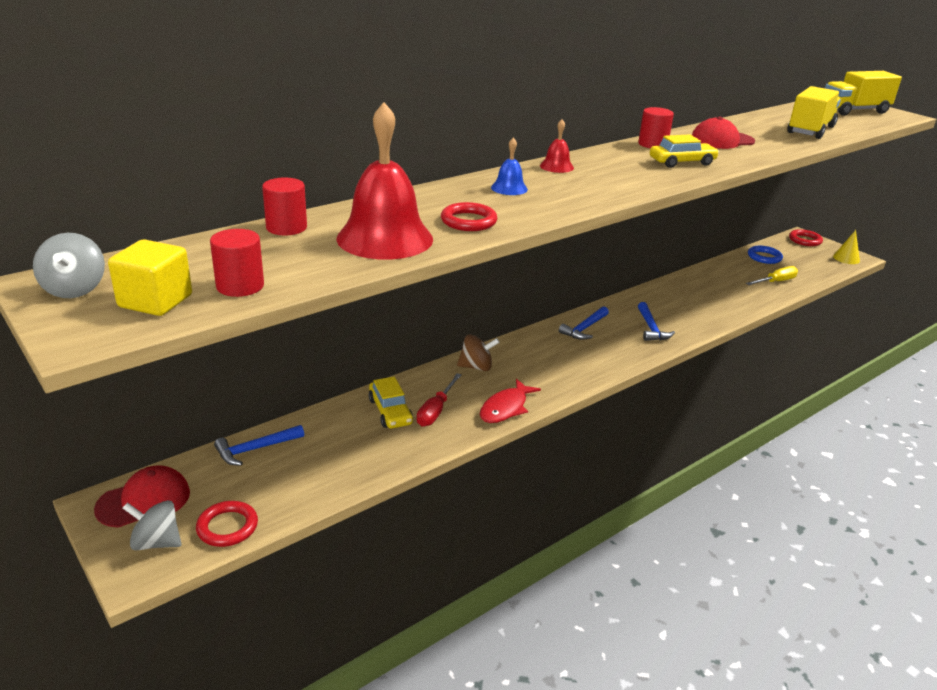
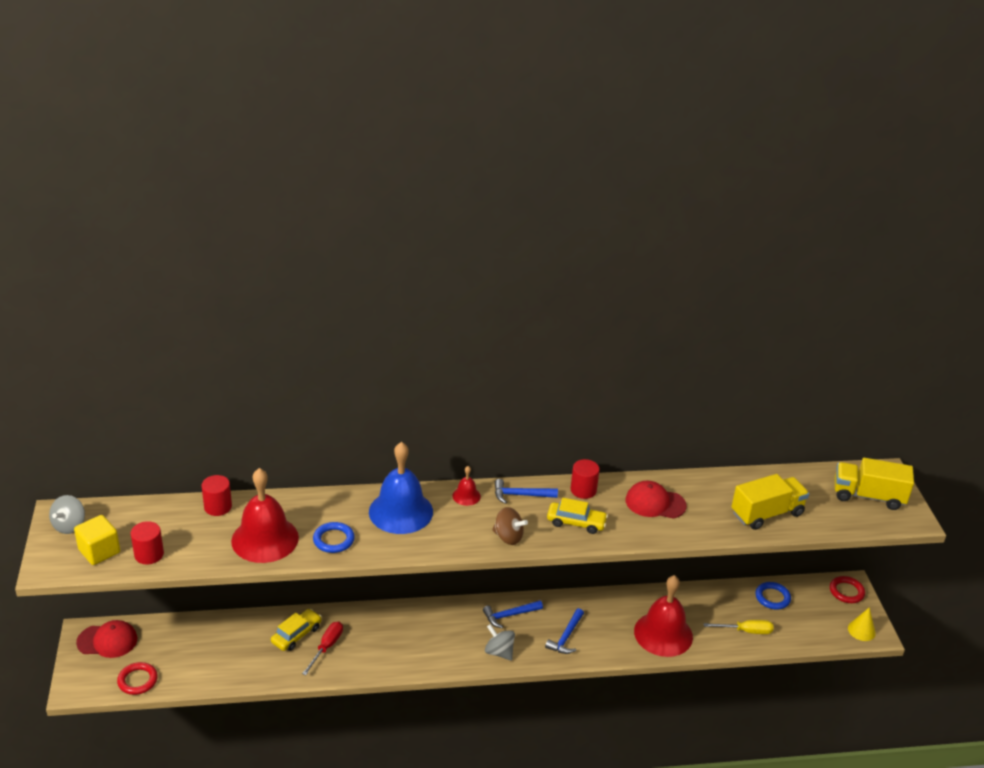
camera: 30 degrees right, 5 degrees up
grey spinning top [123,500,182,550] -> grey spinning top moved to [485,624,515,661]
blue hammer [214,425,304,466] -> blue hammer moved to [495,479,558,504]
yellow car [369,376,413,429] -> yellow car turned 150 degrees counterclockwise [271,609,322,651]
red screwdriver [417,373,462,427] -> red screwdriver turned 150 degrees clockwise [302,622,343,675]
red ring [441,202,498,231] -> blue ring [313,522,355,553]
brown spinning top [457,334,500,371] -> brown spinning top moved to [492,507,528,545]
red fish [480,379,541,423] -> none
blue bell [491,137,528,195] -> blue bell [369,442,433,534], size x2.23
none -> red bell [634,575,693,657]

